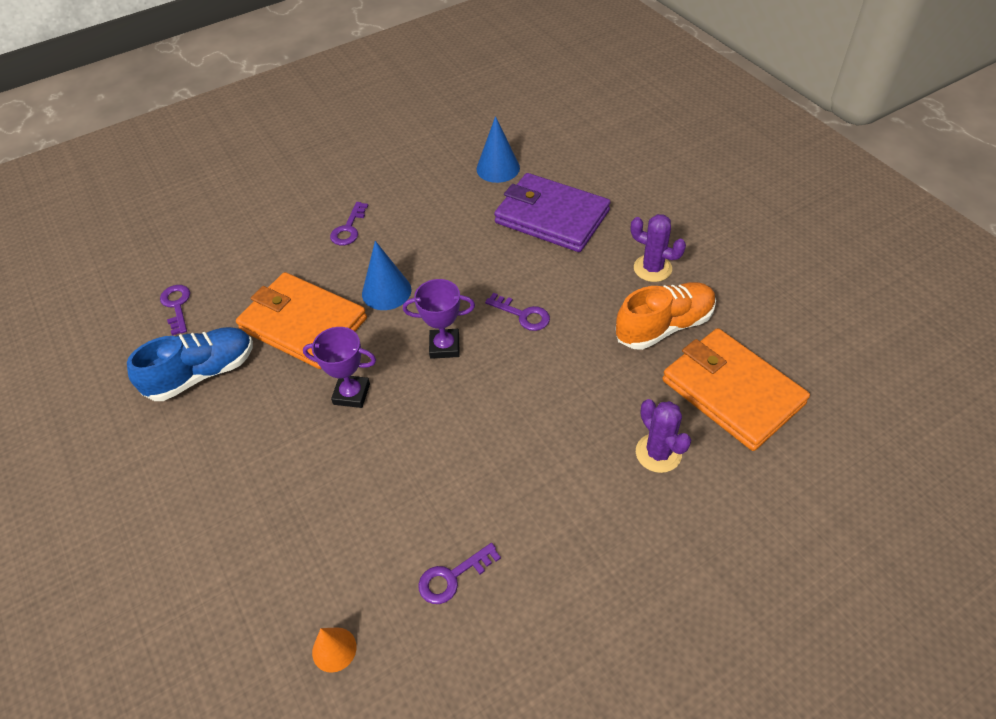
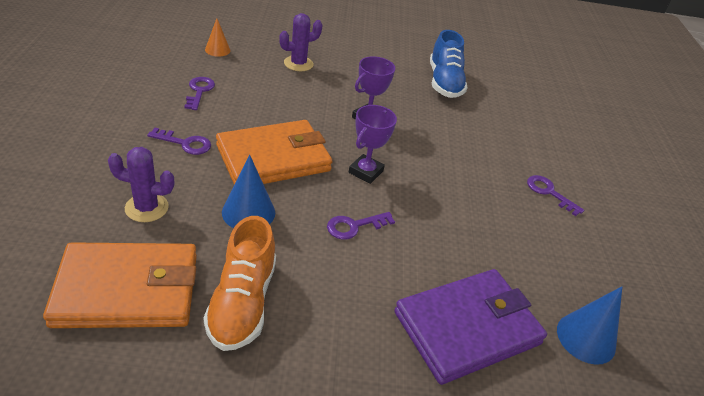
camera: 115 degrees right, 10 degrees down
purple key [160,285,190,336] -> purple key moved to [147,128,211,155]
orange wallet [236,272,367,369] -> orange wallet moved to [216,120,333,184]
blue cone [362,241,412,310] -> blue cone moved to [222,155,275,228]
purple cactus [631,214,686,282] -> purple cactus moved to [279,13,322,71]

